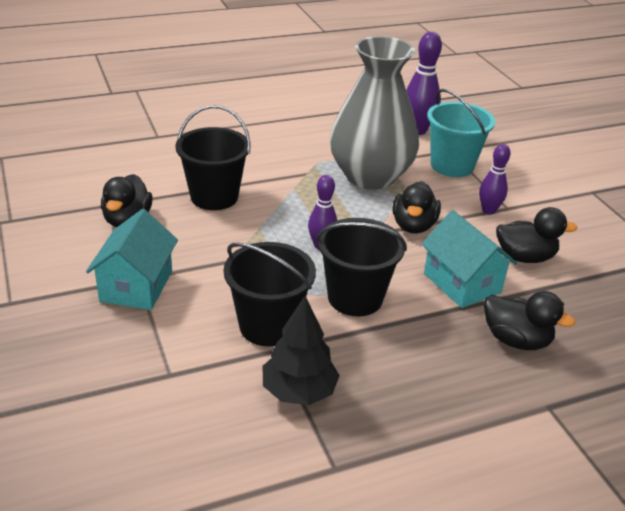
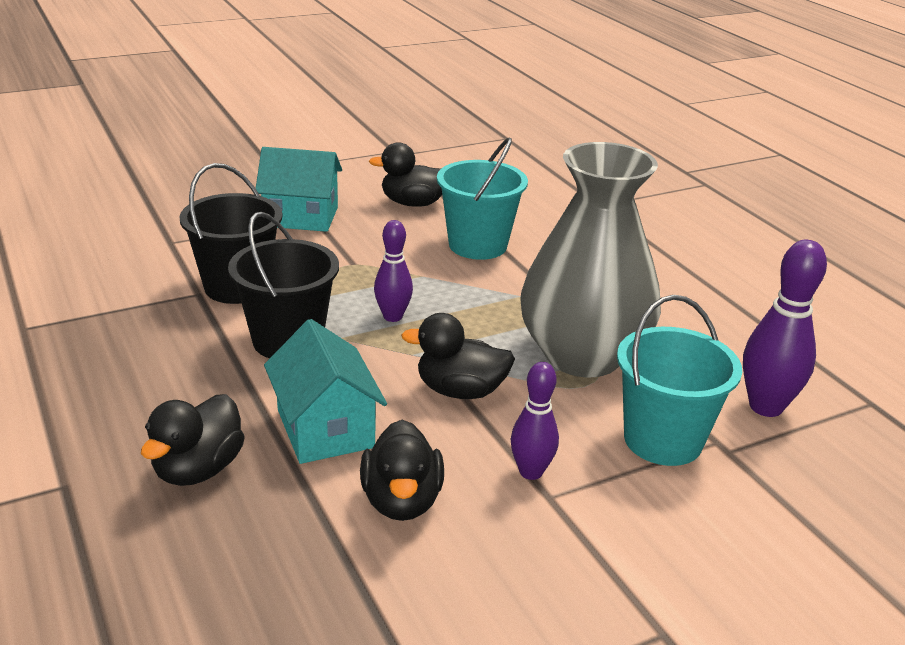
camera: 85 degrees right, 5 degrees down
black bucket [175,105,251,210] -> turquoise bucket [437,137,528,260]
black tree [263,296,340,405] -> none
turquoise house [421,210,517,308] -> turquoise house turned 75 degrees counterclockwise [264,319,387,464]

